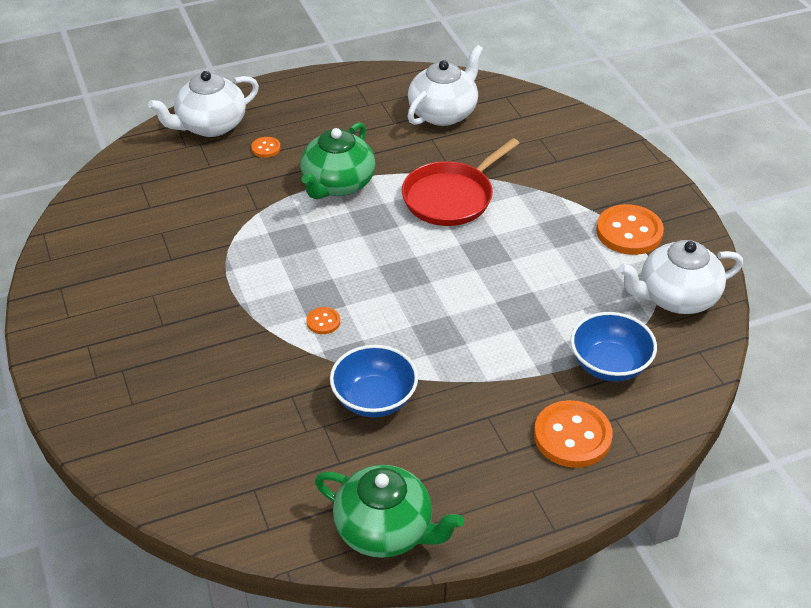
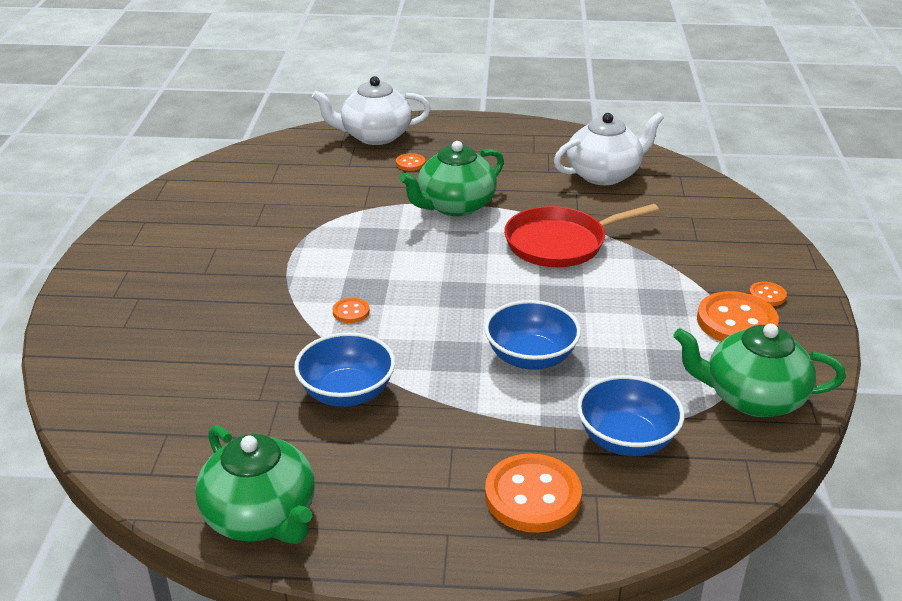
camera: 25 degrees right, 10 degrees down
white teapot [618,240,743,314] -> green teapot [674,323,846,417]
none -> blue bowl [484,300,581,370]
none -> orange button [749,282,787,306]

